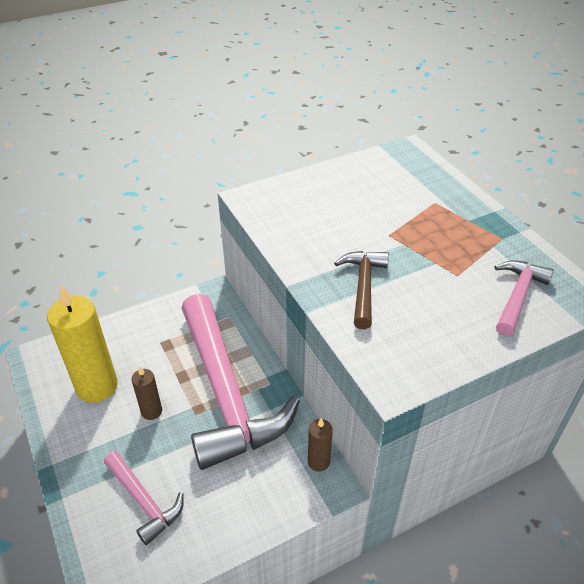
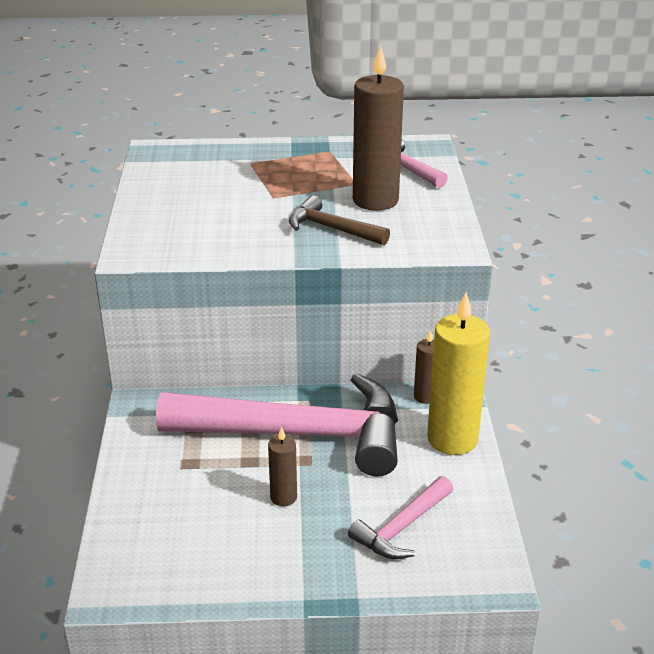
camera: 65 degrees left, 10 degrees down
yellow candle [47,285,118,403] -> yellow candle moved to [427,292,490,455]
pink hammer [104,451,184,545] -> pink hammer turned 150 degrees clockwise [348,476,453,559]
none -> brown candle [353,45,404,211]

